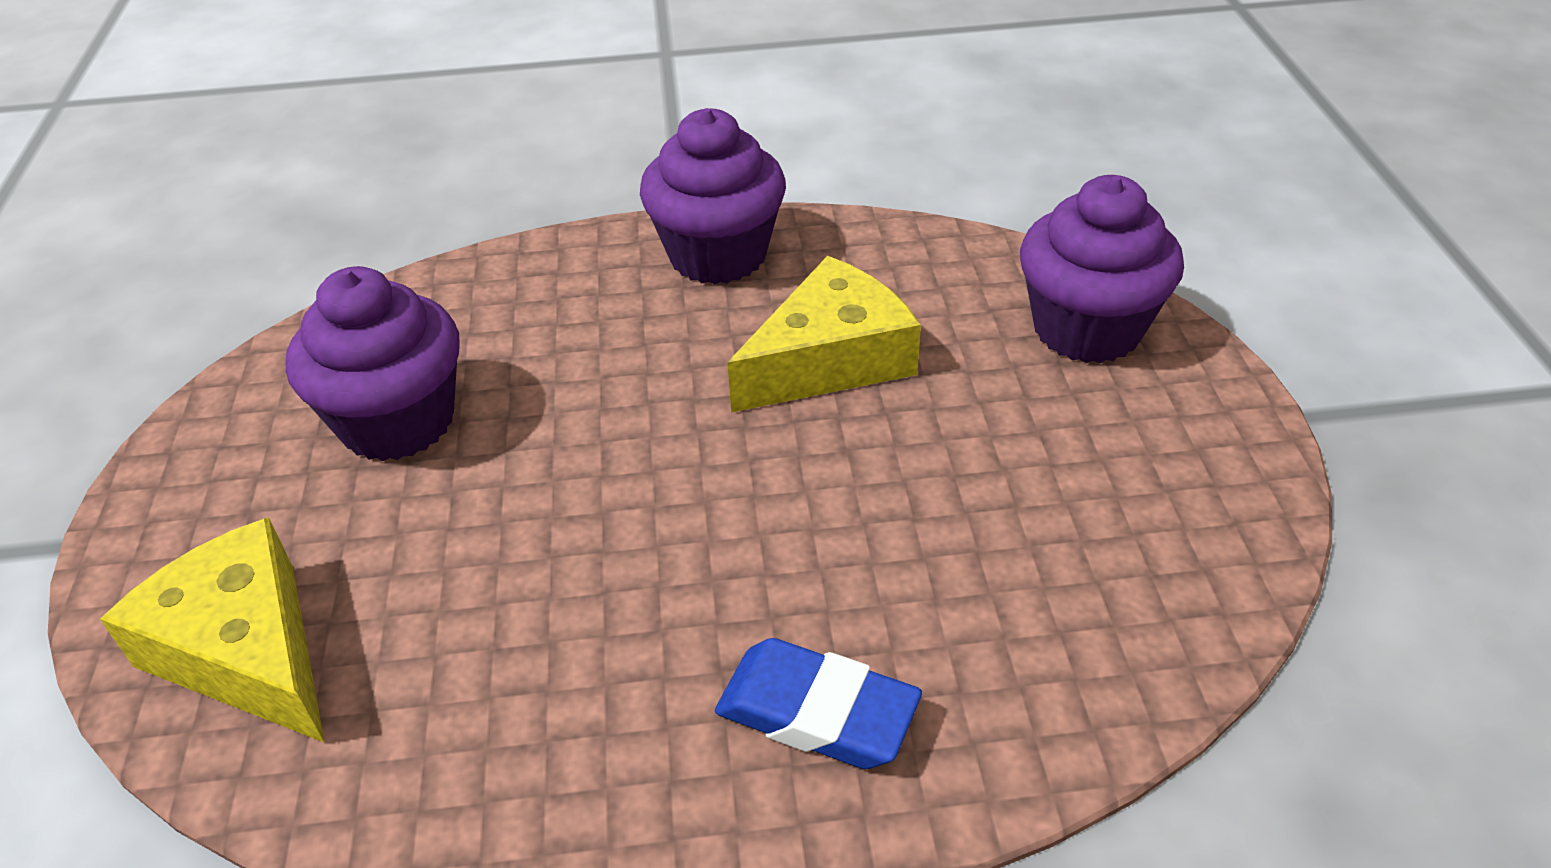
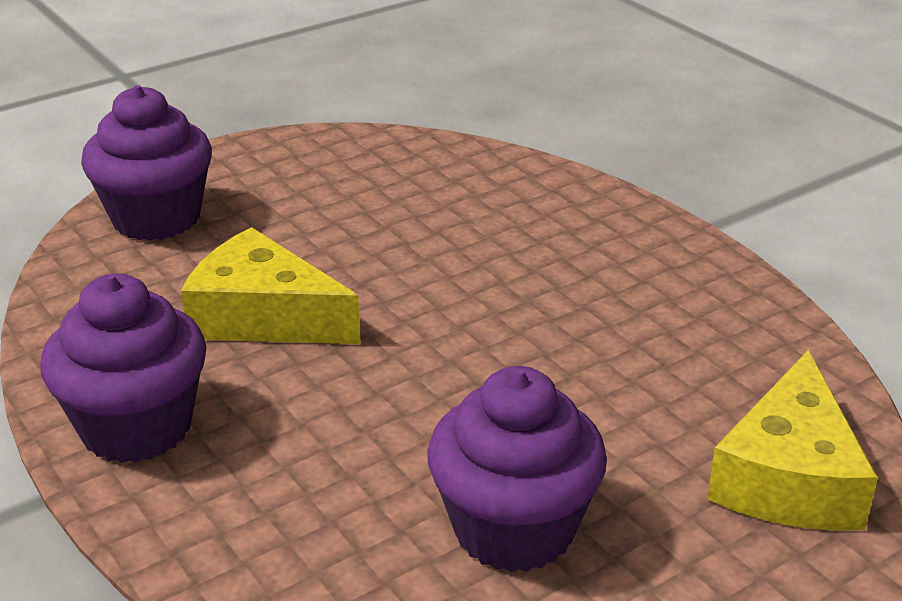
camera: 120 degrees left, 10 degrees down
blue eraser [715,638,922,769] -> none

